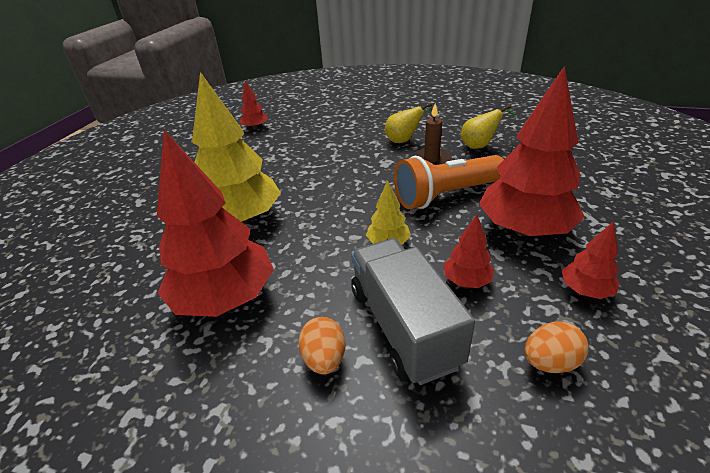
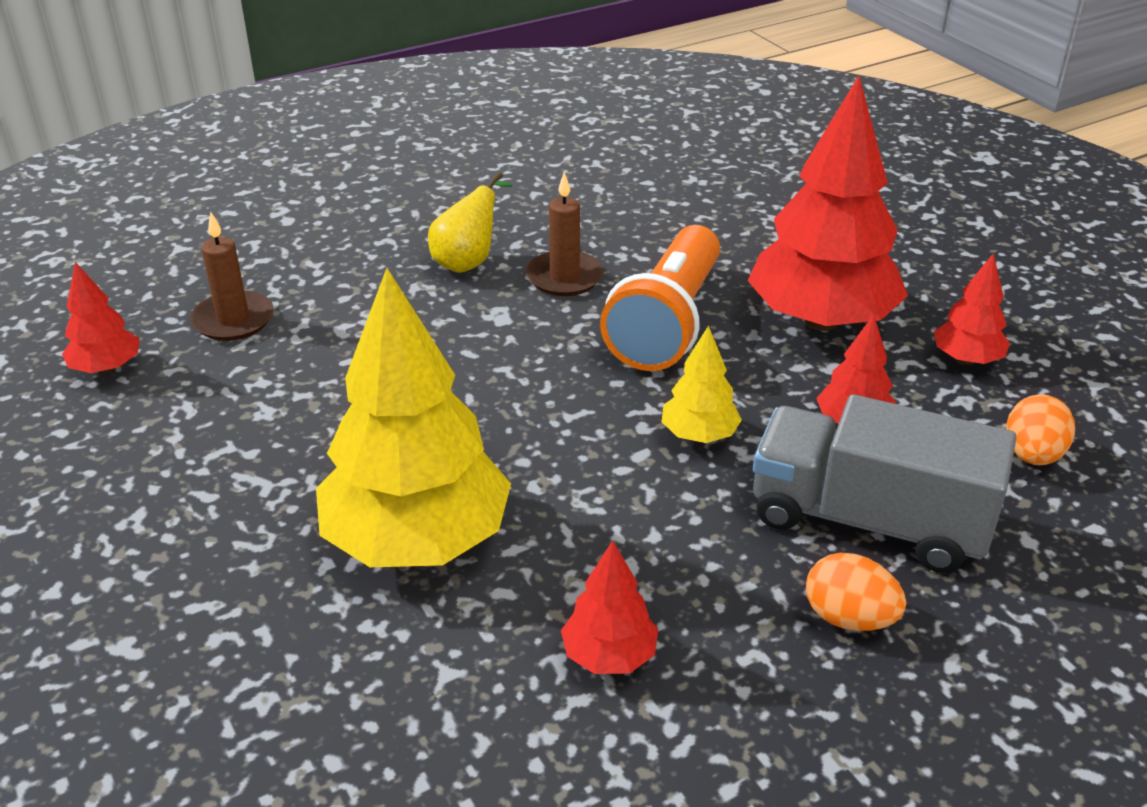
camera: 50 degrees left, 0 degrees up
red tree [157,130,274,317] -> red tree [561,540,658,674], size x0.46
yellow pear [461,105,516,149] -> none
none -> brown candle [190,212,274,341]

